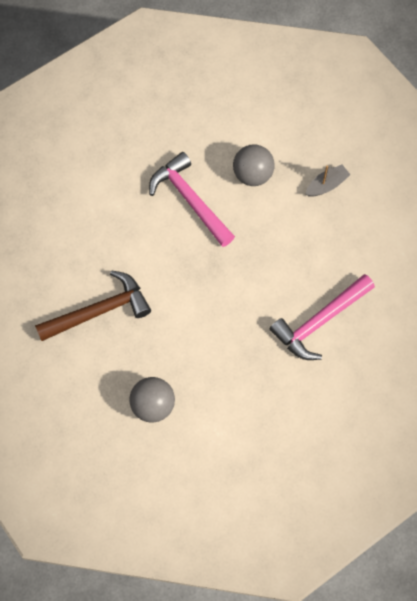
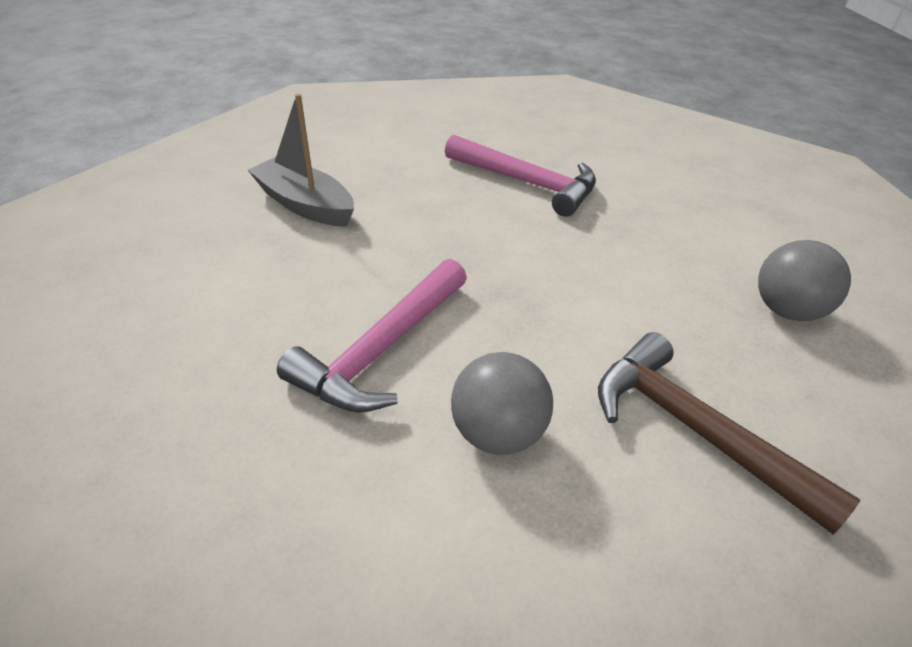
camera: 110 degrees left, 25 degrees down
grey ball [233,145,275,186] -> grey ball moved to [451,352,553,455]
grey boat [306,165,351,197] -> grey boat [248,94,354,227], size x1.62

